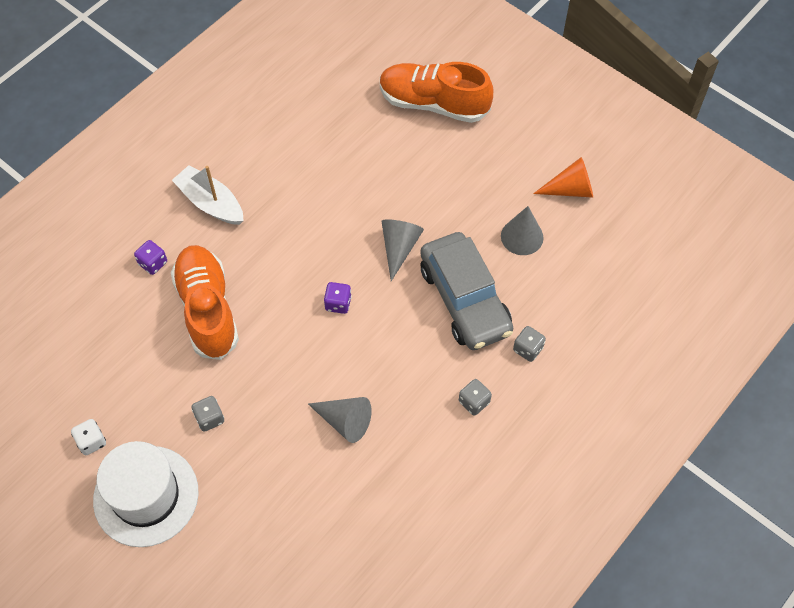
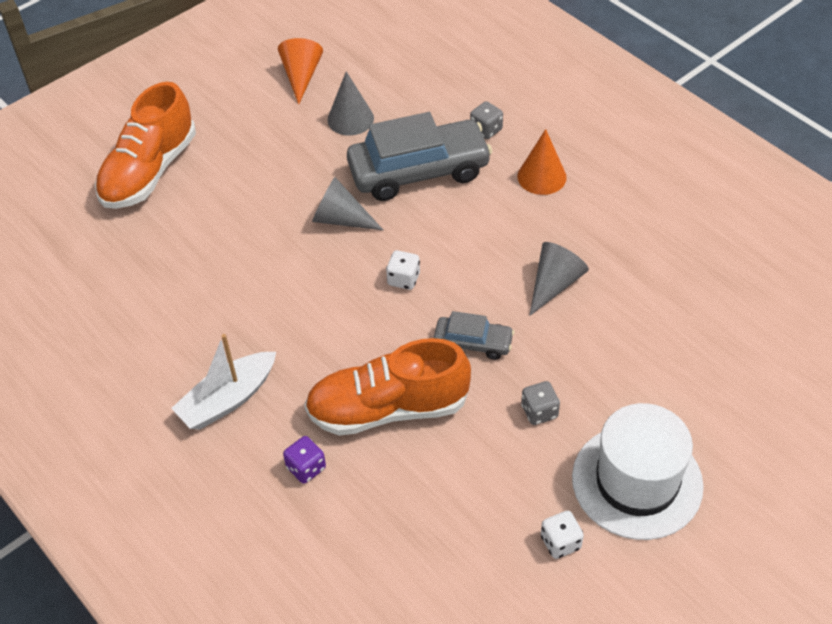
camera: 80 degrees left, 10 degrees down
purple dice [324,282,352,314] -> white dice [386,250,420,290]
grey dice [459,379,492,416] -> orange cone [517,129,567,195]
none -> grey car [434,311,514,360]

